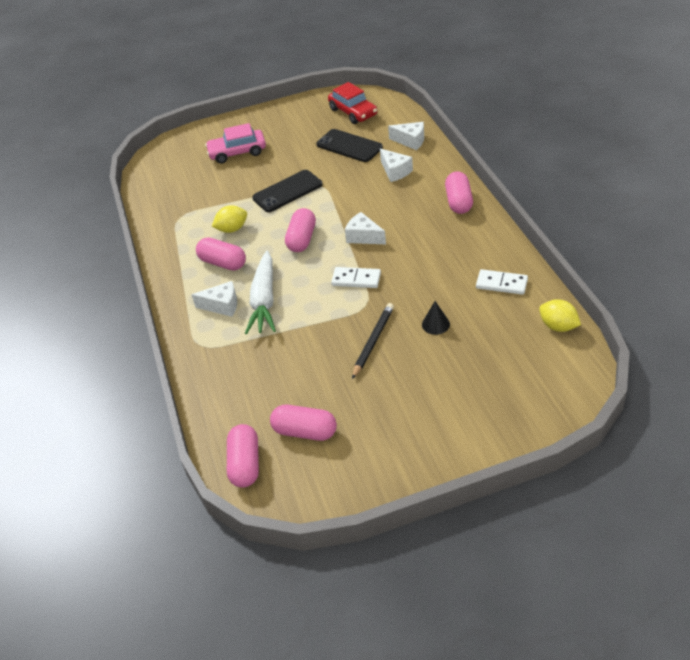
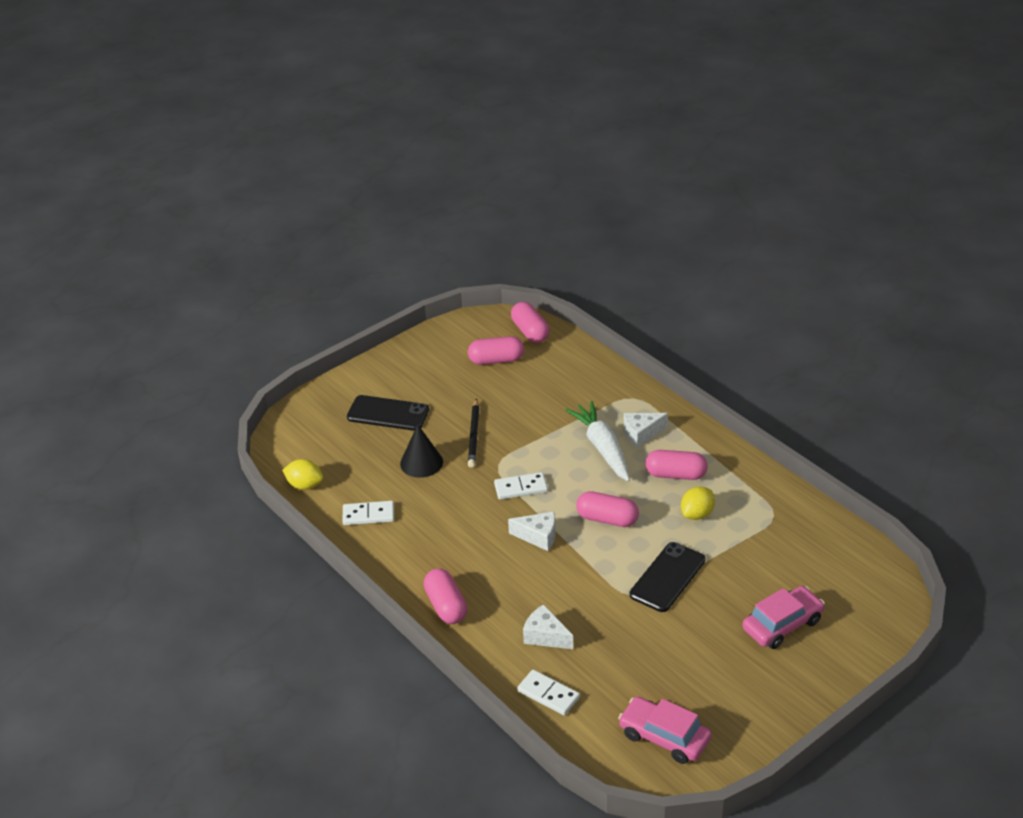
camera: 155 degrees right, 5 degrees down
pink capsule [285,208,316,252] -> pink capsule turned 60 degrees counterclockwise [576,491,639,527]
black phone [316,129,383,162] -> black phone moved to [347,395,429,431]
red car [328,82,377,124] -> pink car [618,697,712,764]
white cheese [388,122,424,150] -> white domino [517,670,580,715]
black cone [422,301,450,335] -> black cone [400,424,443,478], size x1.56

